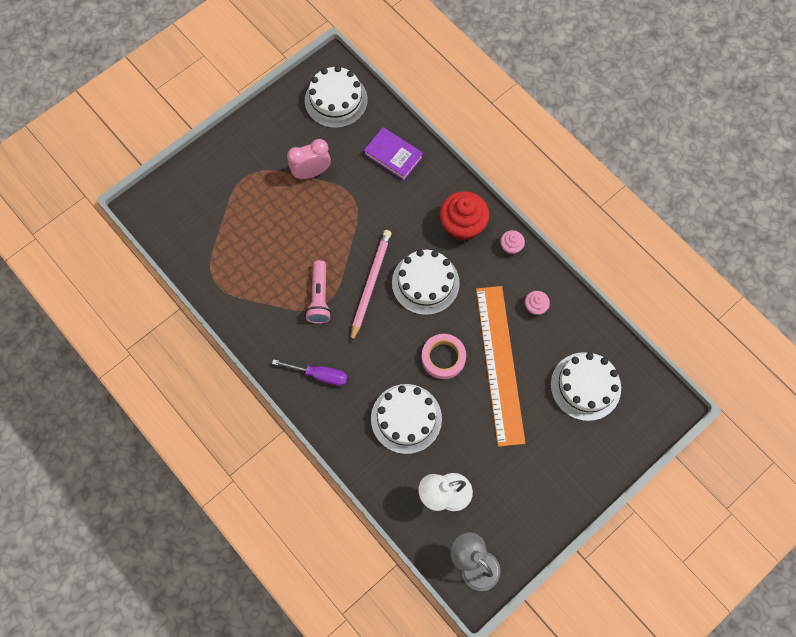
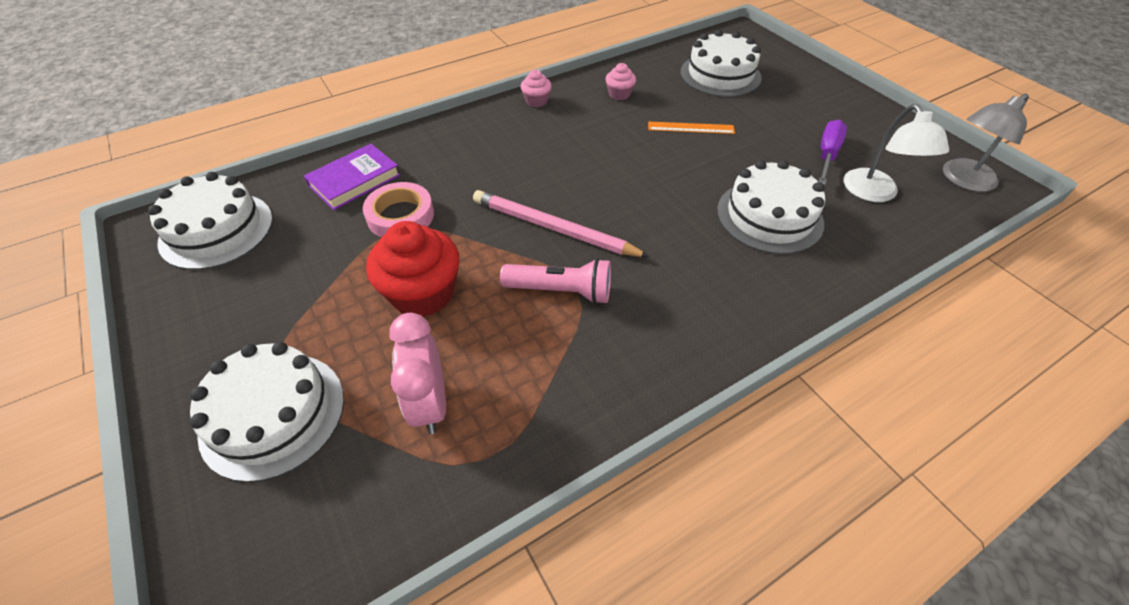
camera: 80 degrees left, 20 degrees down
purple screwdriver [272,359,347,386] -> purple screwdriver moved to [818,119,847,185]
pink clock [287,139,331,179] -> pink clock moved to [389,313,446,434]
white cake [392,249,460,315] -> white cake moved to [190,342,344,482]
pink tape [422,334,466,379] -> pink tape moved to [363,182,434,237]
red cupcake [439,191,489,241] -> red cupcake moved to [366,221,459,317]
orange ruler [476,286,525,447] -> orange ruler [648,122,735,134], size x0.41

